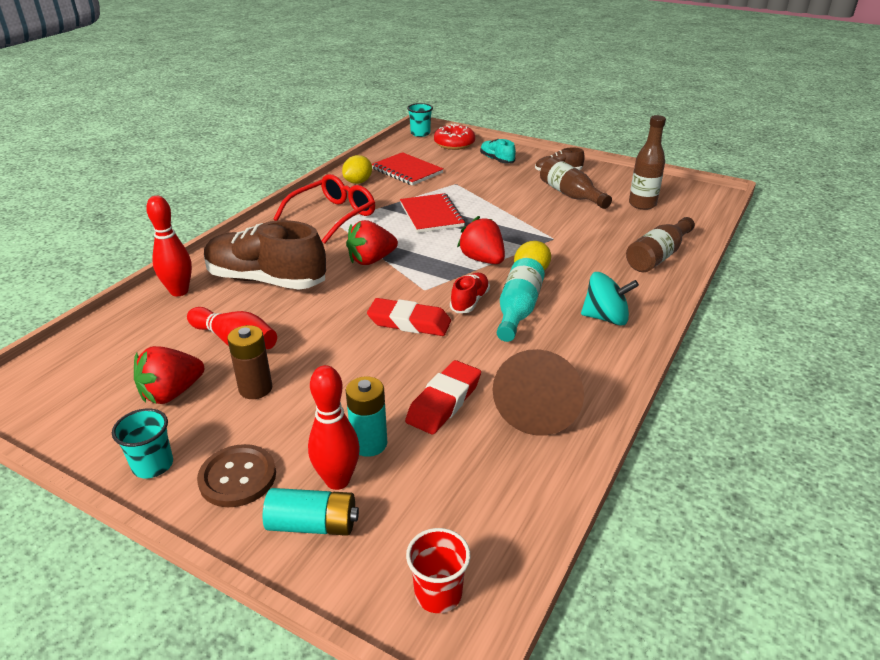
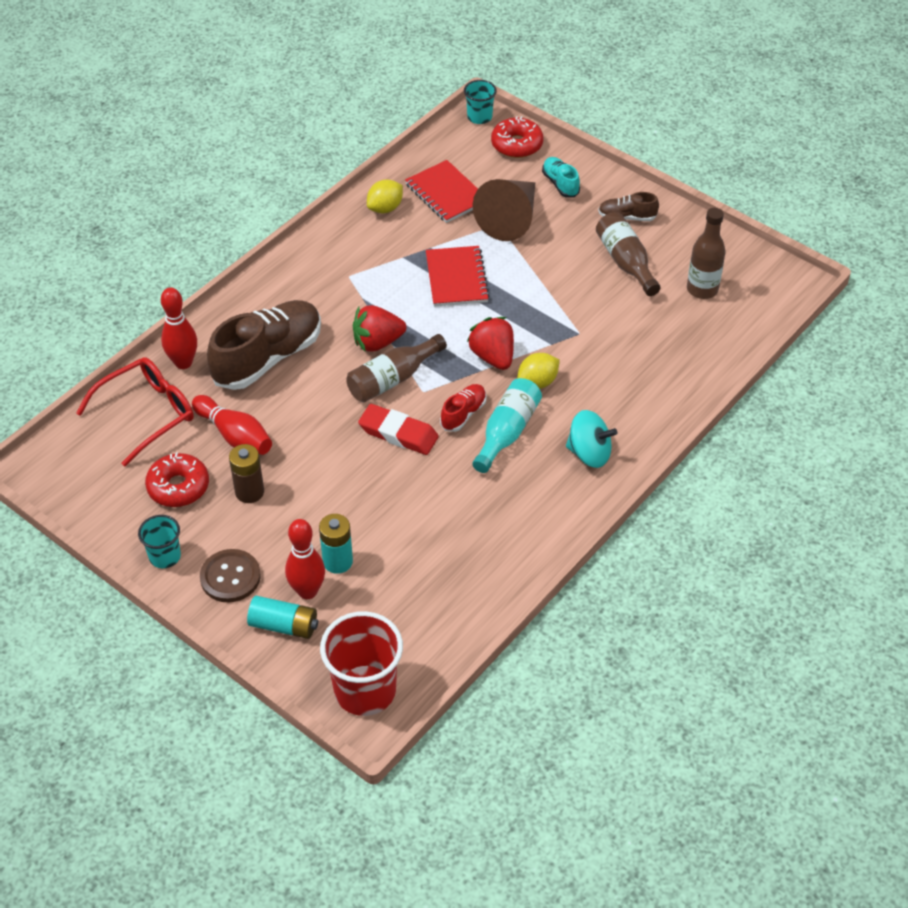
camera: 10 degrees right, 15 degrees up
red strawberry [134,346,204,404] -> red donut [145,453,209,507]
brown shoe [204,220,326,290] -> brown shoe turned 105 degrees clockwise [207,300,321,390]
red glasses [274,174,375,244] -> red glasses moved to [76,357,194,466]
red eraser [405,360,481,434] -> none
red cup [406,528,470,613] -> red cup [320,611,403,716], size x1.83
brown cone [493,349,584,436] -> brown cone moved to [473,179,535,241]
brown bottle [626,217,695,272] -> brown bottle moved to [346,334,447,402]

